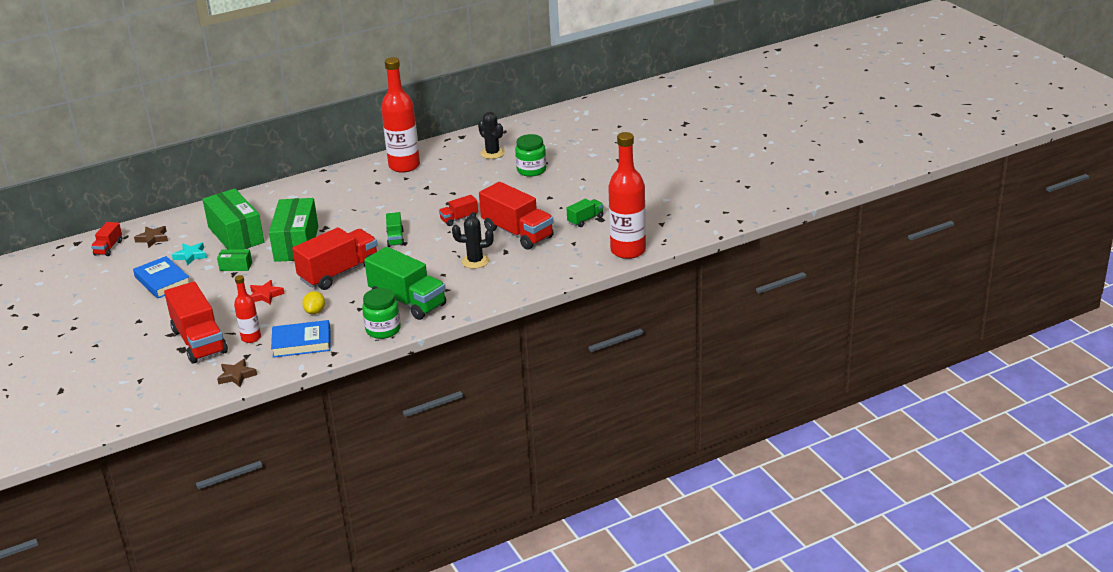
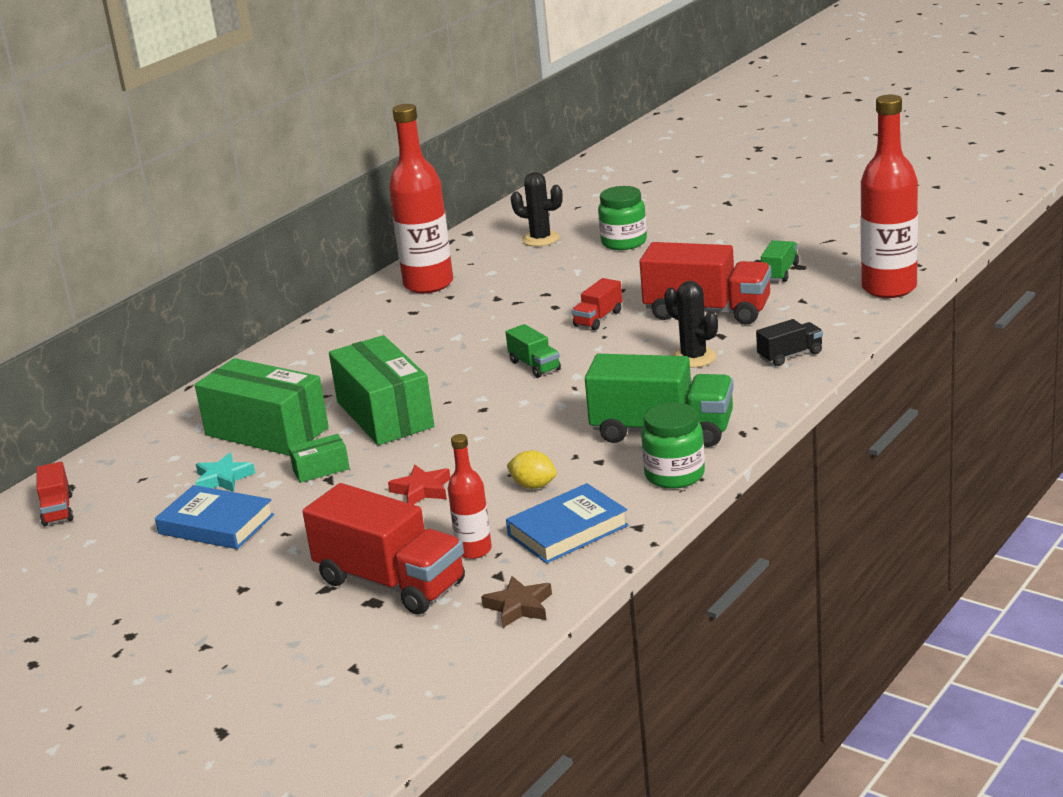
camera: 25 degrees left, 5 degrees down
brown star [134,226,168,248] -> none
red truck [292,227,378,290] -> none
yellow lemon [302,291,325,314] -> yellow lemon turned 45 degrees counterclockwise [507,450,557,489]
black cactus [452,216,494,269] -> black cactus turned 75 degrees clockwise [664,281,718,368]
none -> black truck [756,319,823,366]

